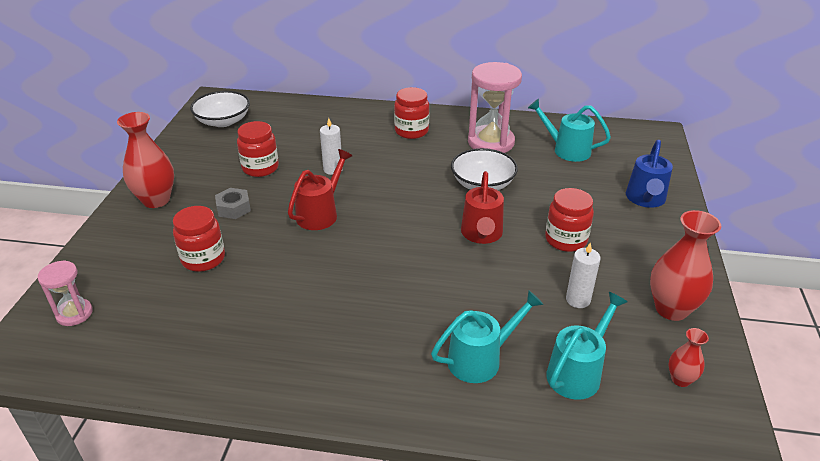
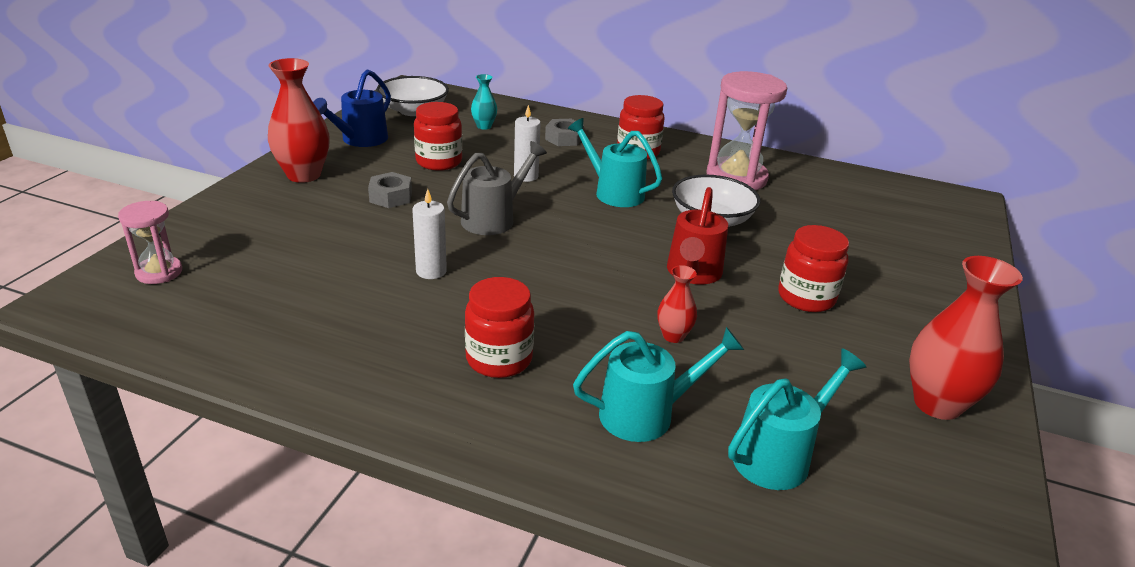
camera: 10 degrees right, 5 degrees down
red jar [173,206,225,272] -> red jar moved to [465,277,534,378]
red watering can [288,149,352,230] -> grey watering can [447,141,547,235]
turquoise watering can [528,99,611,162] -> turquoise watering can moved to [568,118,662,207]
white candle [566,242,601,308] -> white candle moved to [412,189,447,279]
blue watering can [626,140,673,208] -> blue watering can moved to [313,69,391,147]
red vase [669,328,709,387] -> red vase moved to [657,265,697,343]
none -> turquoise vase [471,74,497,130]
none -> grey nut [545,119,584,146]

